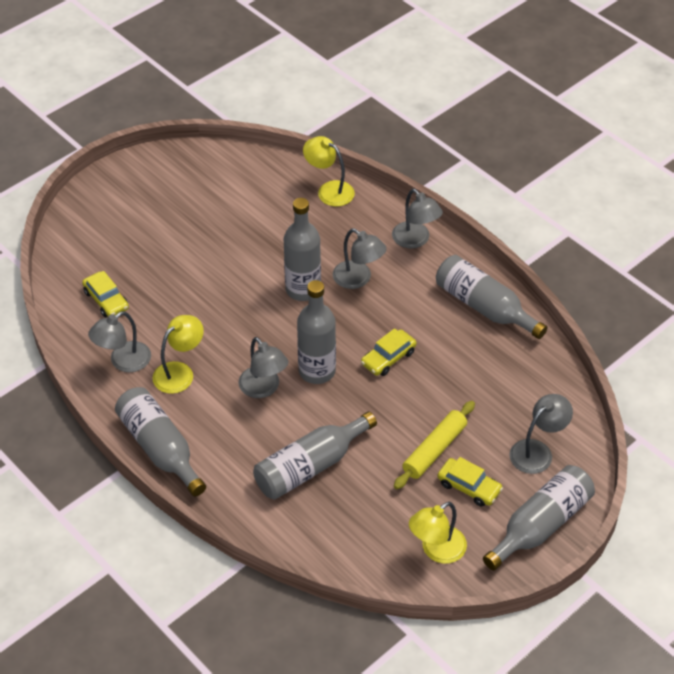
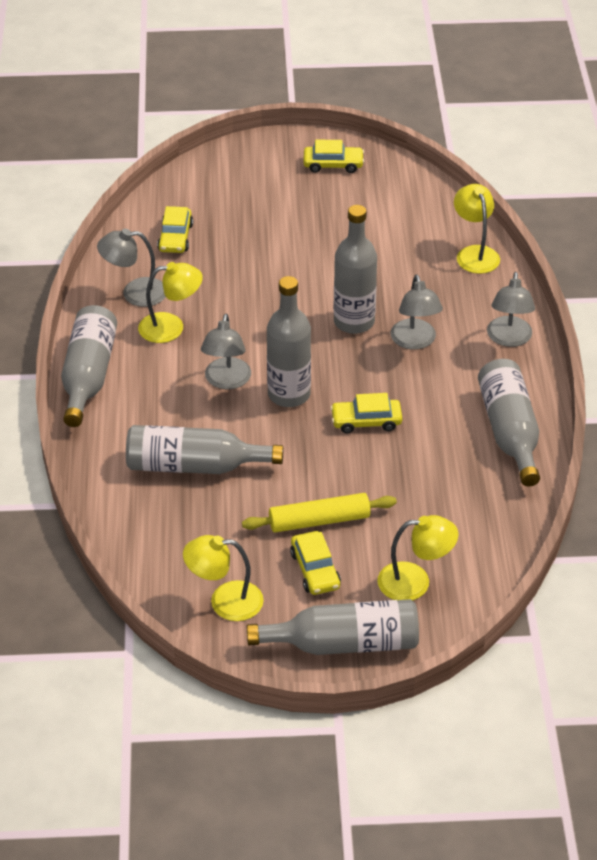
camera: 40 degrees right, 5 degrees down
grey lamp [510,394,573,474] -> yellow lamp [377,515,458,601]
none -> yellow car [303,140,364,173]

